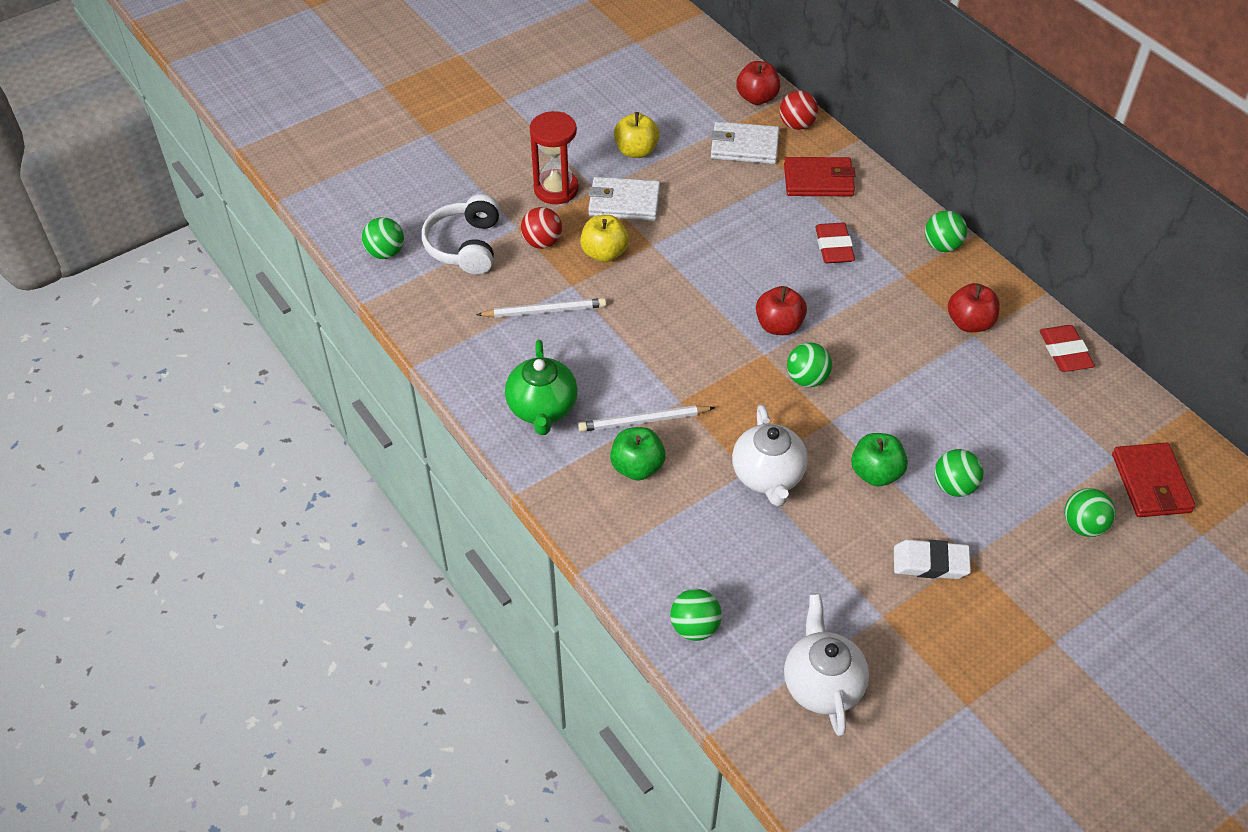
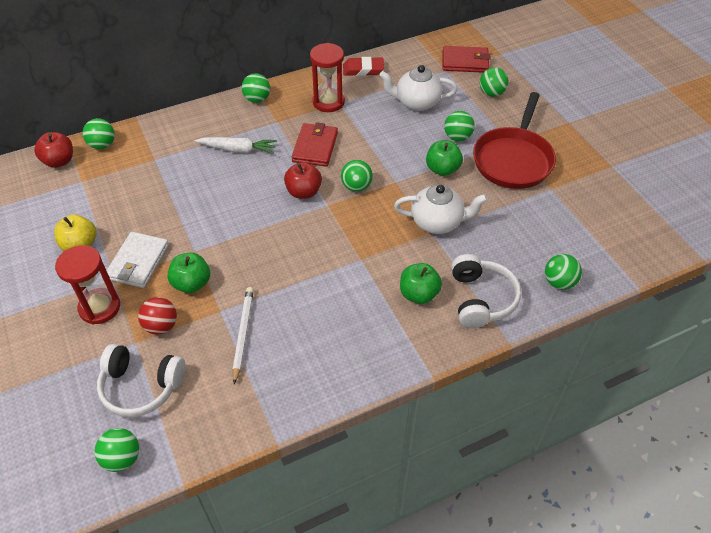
camera: 80 degrees left, 0 degrees up
green teapot [505,340,578,435] -> none
white pencil [578,405,715,432] -> none
yellow apple [580,215,629,262] -> green apple [168,253,210,293]
white wallet [711,122,779,164] -> none
red ball [780,91,818,130] -> green ball [83,118,115,149]
red wallet [784,157,856,196] -> red wallet moved to [292,122,338,167]
white teapot [784,593,869,736] -> white teapot moved to [379,65,458,111]
red eraser [815,223,855,263] -> white carrot [195,137,277,154]
white eraser [894,539,971,579] -> red pan [473,92,556,189]
red apple [948,283,1000,332] -> red hourglass [310,43,345,112]
none -> white headphones [451,254,521,328]

